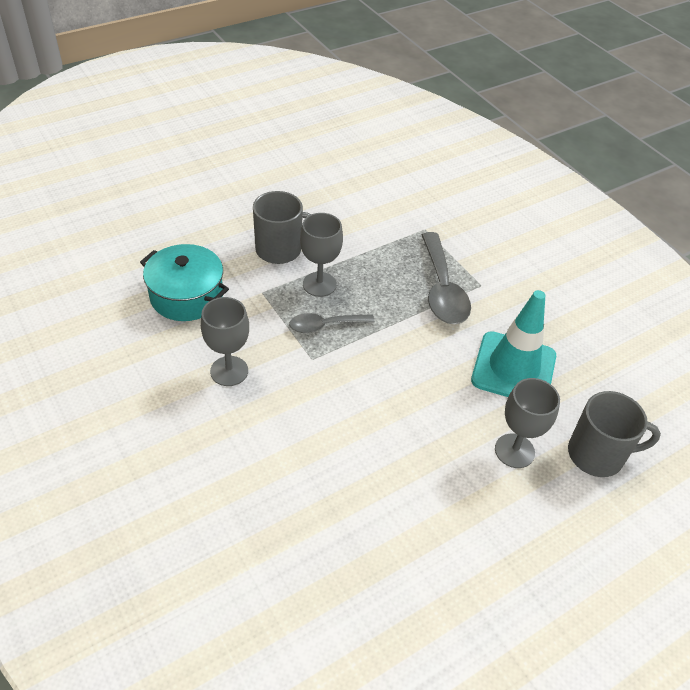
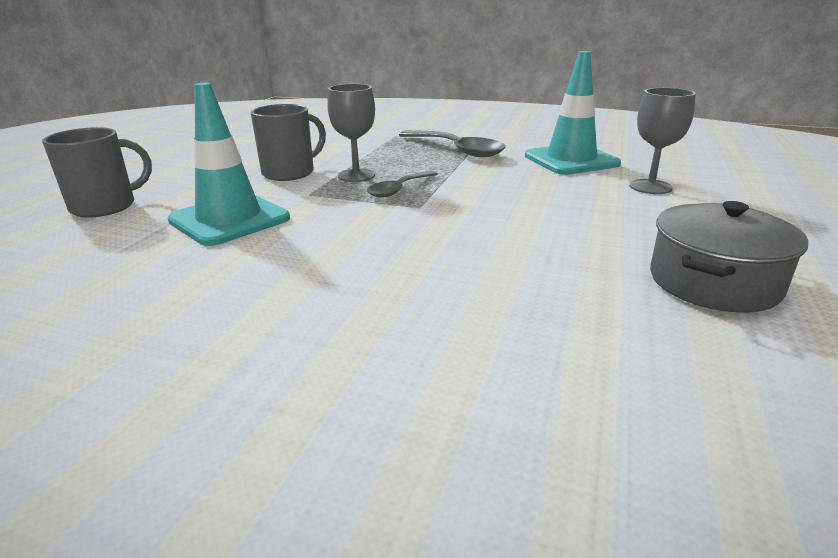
camera: 35 degrees left, 20 degrees down
turquoise pot [140,244,229,321] -> turquoise traffic cone [167,83,290,246]
grey goblet [201,297,249,386] -> none
grey mug [568,391,661,477] -> grey mug moved to [42,127,152,218]
none -> grey pot [650,201,808,313]

